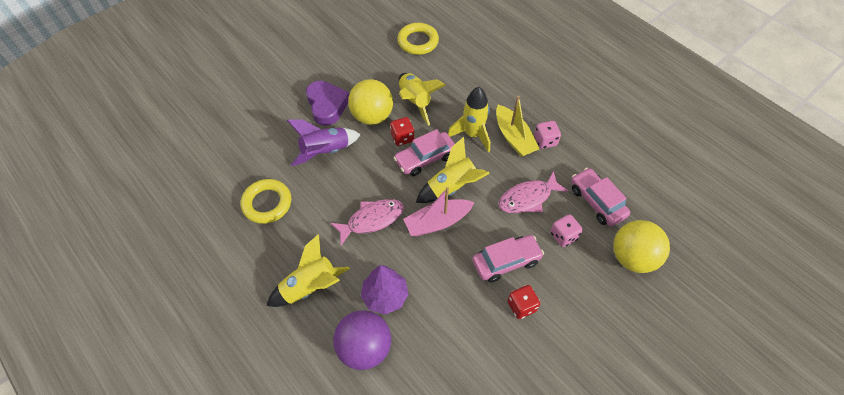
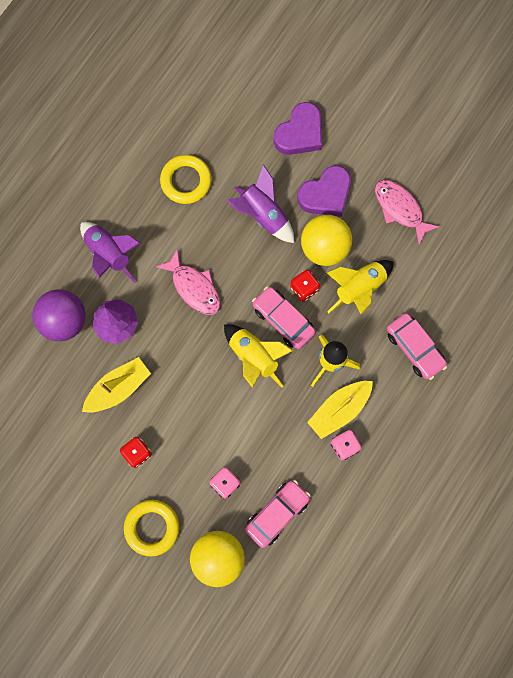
camera: 75 degrees right, 20 degrees up
yellow rocket [266,234,350,307] -> purple rocket [80,222,140,283]
yellow ring [397,23,439,55] -> yellow ring moved to [124,500,179,557]
pink boat [403,187,474,236] -> none
pink car [472,235,544,282] -> pink car moved to [387,313,447,380]
pink fish [498,171,568,213] -> pink fish moved to [375,180,440,244]
none -> yellow boat [82,357,151,413]
none -> purple heart [273,102,322,155]

